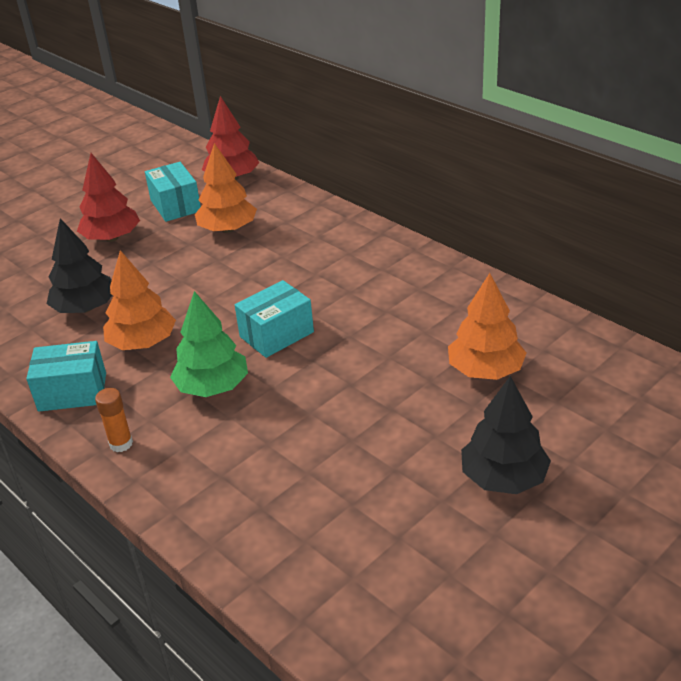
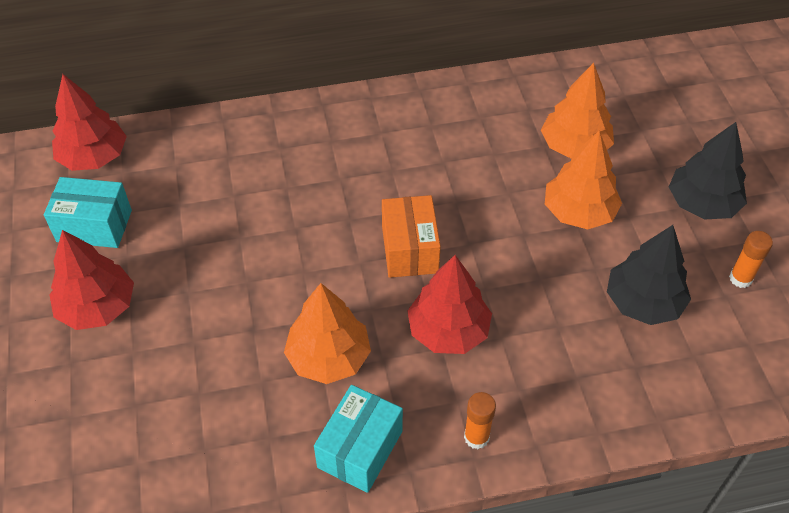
camera: 60 degrees left, 15 degrees up
black tree [47,218,112,313] -> black tree moved to [607,225,691,325]
green tree [170,291,248,397] -> red tree [407,255,492,354]
orange tree [195,143,257,233] -> orange tree moved to [545,130,622,229]
turquoise box [235,280,314,358] -> orange box [382,195,441,278]
none -> orange glue stick [729,231,773,288]

